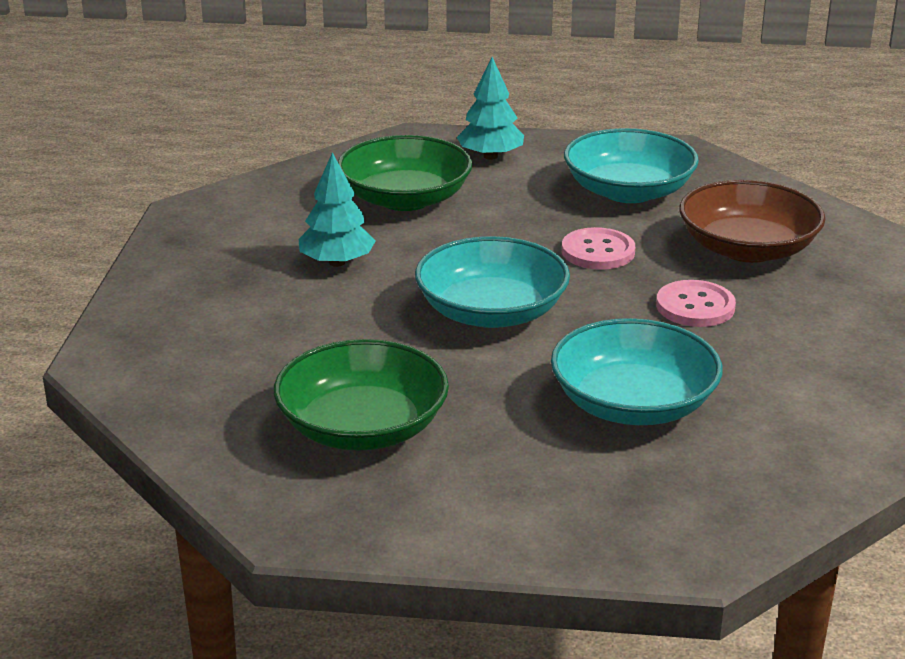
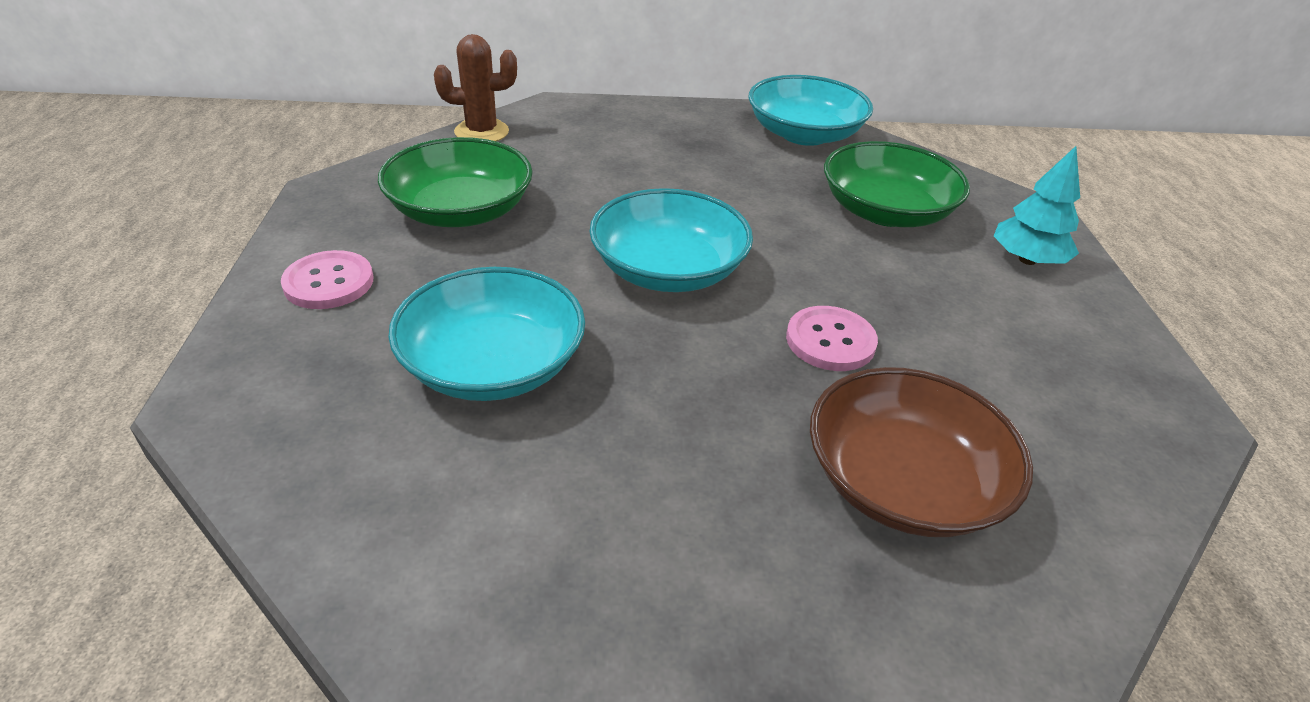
camera: 80 degrees right, 10 degrees up
turquoise tree [299,152,375,267] -> none
turquoise bowl [564,128,699,203] -> turquoise bowl moved to [748,75,873,146]
pink button [656,280,736,327] -> pink button moved to [281,250,373,309]
none -> brown cactus [434,34,517,141]

